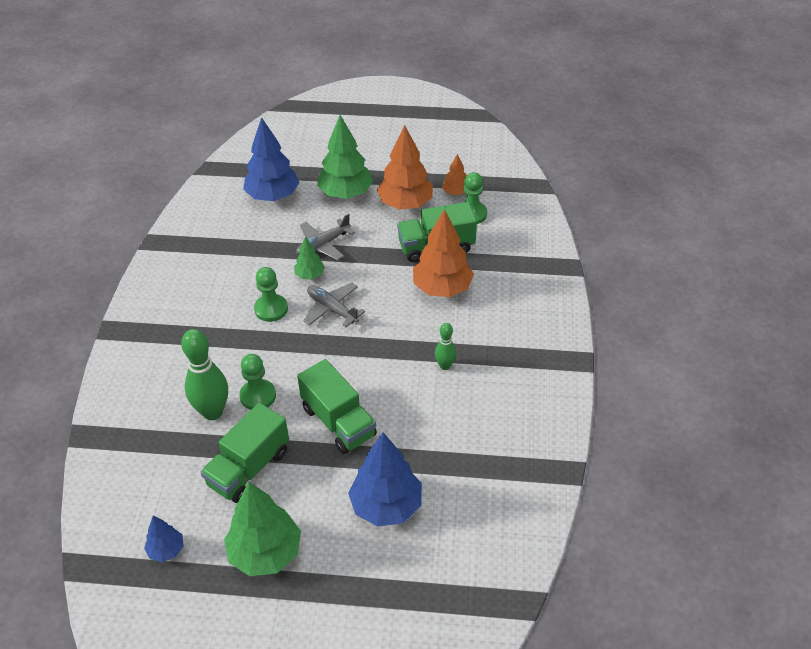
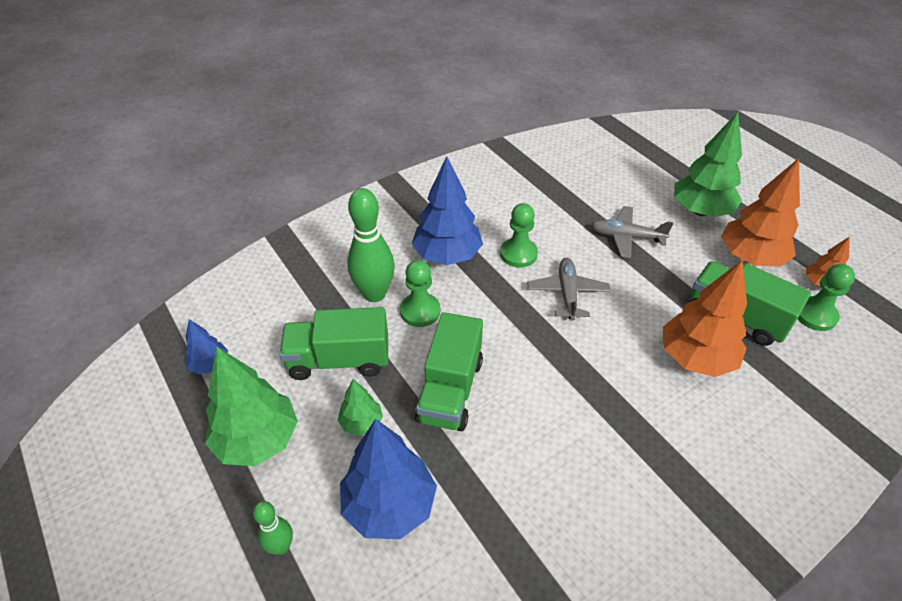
camera: 50 degrees right, 0 degrees up
blue tree [243,117,300,201] -> blue tree moved to [412,156,483,265]
green tree [294,236,325,279] -> green tree moved to [337,379,383,436]
green bowling pin [435,323,456,370] -> green bowling pin moved to [253,501,293,555]

